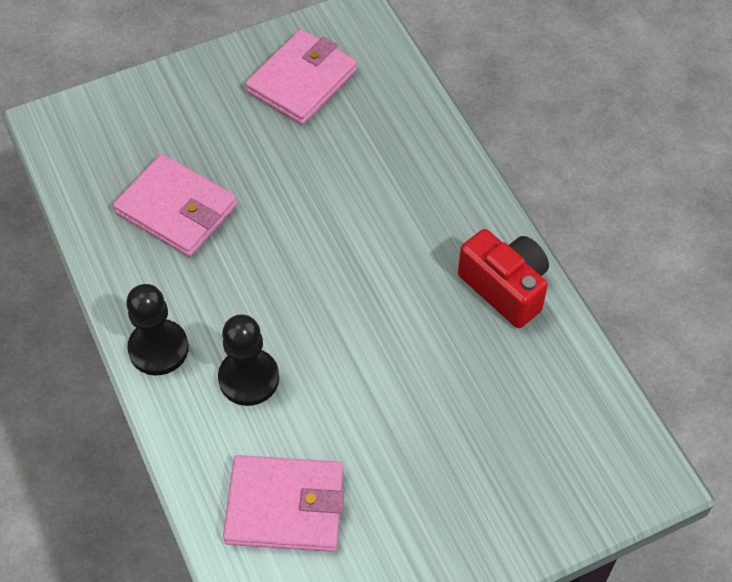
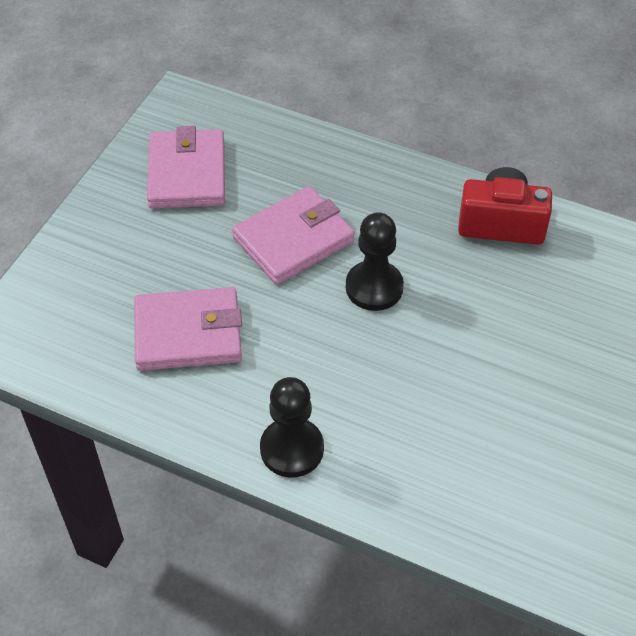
camera: 40 degrees left, 5 degrees down
black pawn [218,314,279,406] -> black pawn moved to [346,212,404,311]
pink wallet [223,455,344,552] -> pink wallet moved to [232,186,355,285]

